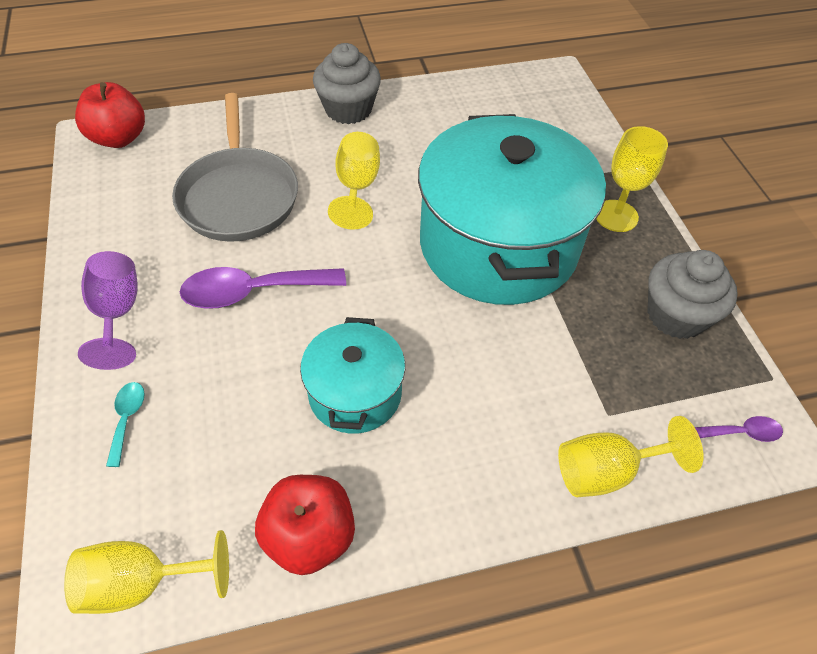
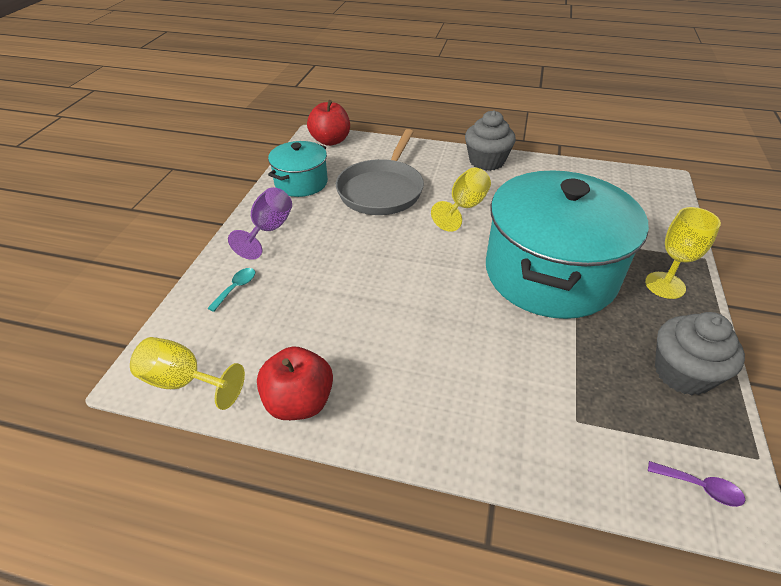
camera: 30 degrees right, 10 degrees down
purple spoon [180,267,346,309] -> none
turquoise pot [300,317,405,434] -> turquoise pot moved to [268,141,328,197]
yellow goblet [558,416,703,497] -> none

